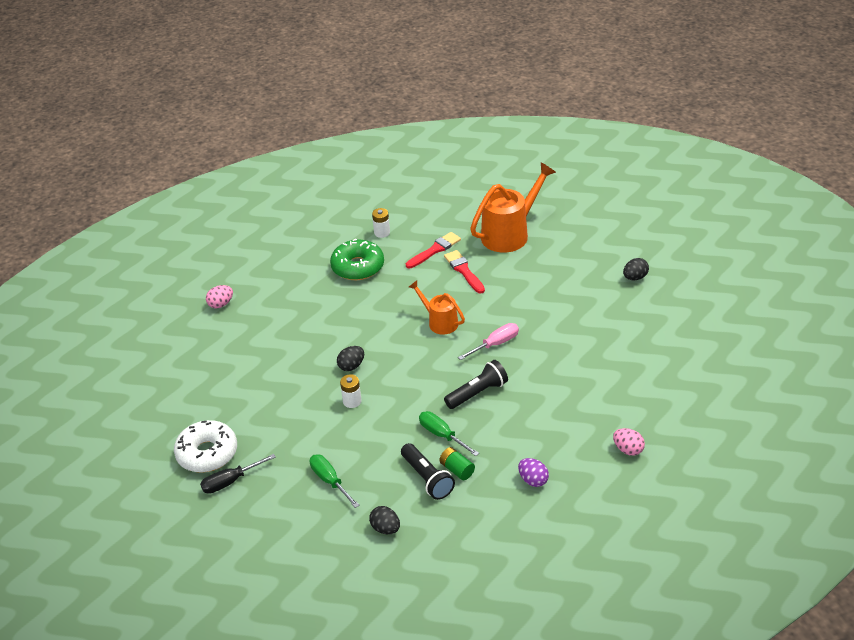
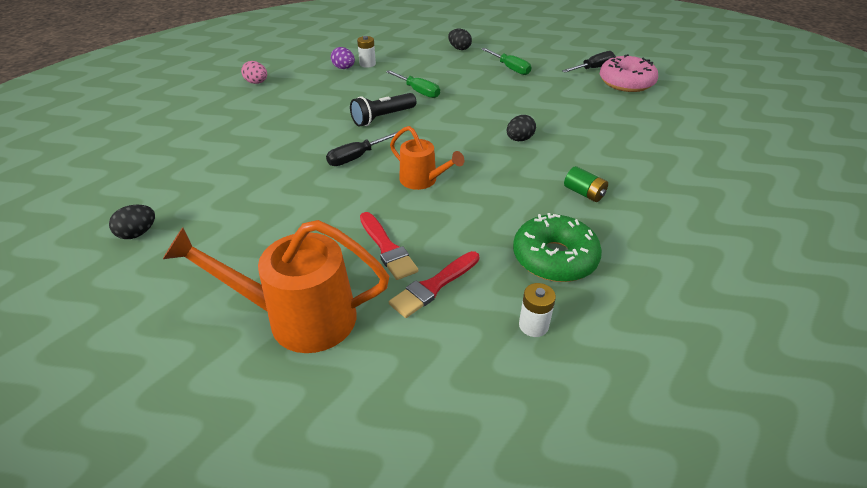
camera: 175 degrees right, 0 degrees up
white donut [174,420,237,473] -> pink donut [600,54,658,92]
pink egg [206,285,233,308] -> none
white battery [340,374,362,408] -> white battery moved to [357,36,376,68]
black flashlight [401,443,455,500] -> none
green battery [439,447,475,480] -> green battery moved to [564,166,608,202]
pink screwdriver [458,323,519,360] -> black screwdriver [326,131,399,166]
orange watering can [470,163,556,253] -> orange watering can turned 45 degrees clockwise [163,220,389,353]

